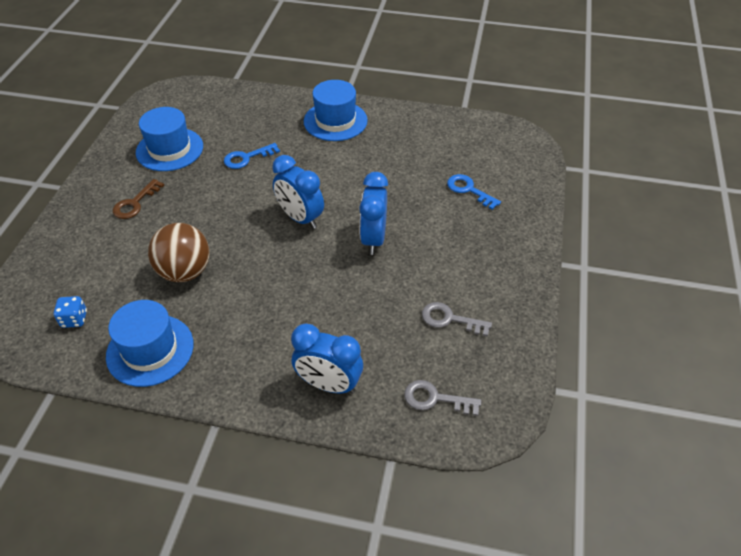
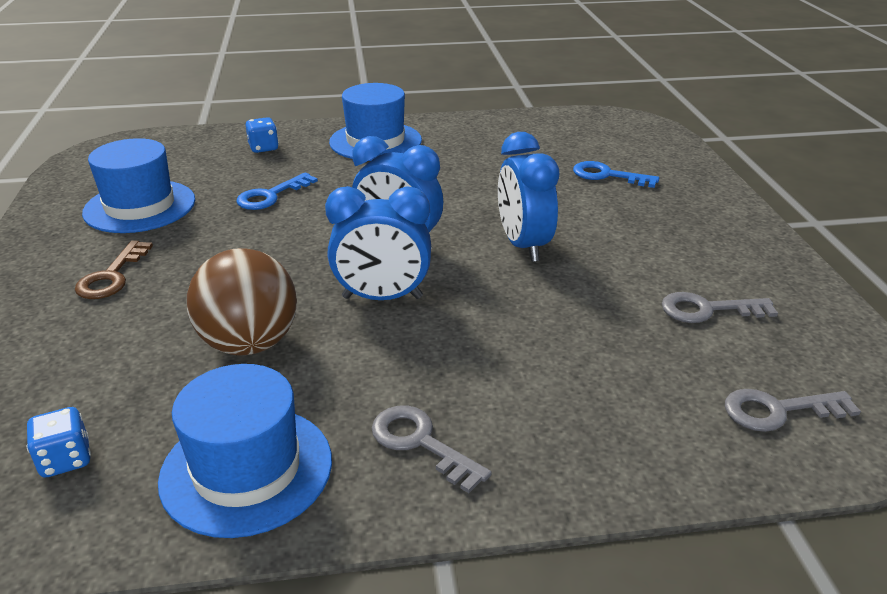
camera: 20 degrees left, 15 degrees down
blue clock [291,323,363,394] -> blue clock moved to [325,186,431,300]
none -> blue dice [245,117,279,153]
none -> grey key [372,405,492,493]

